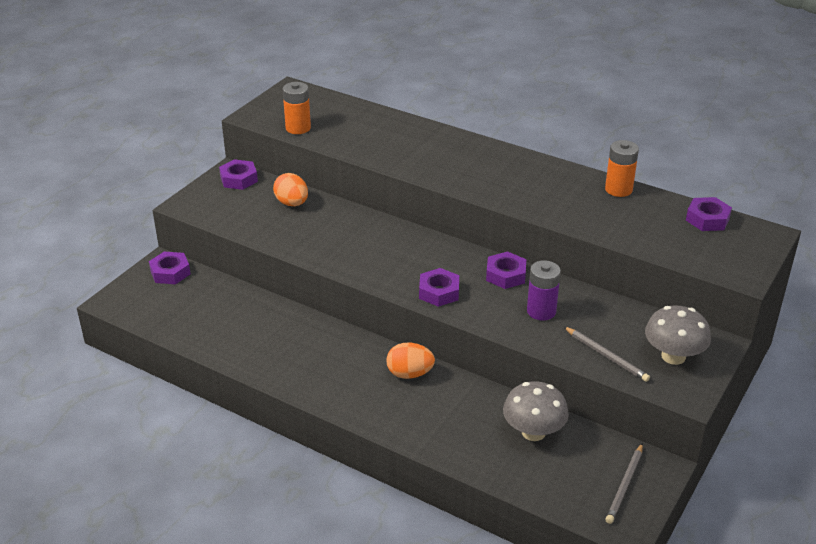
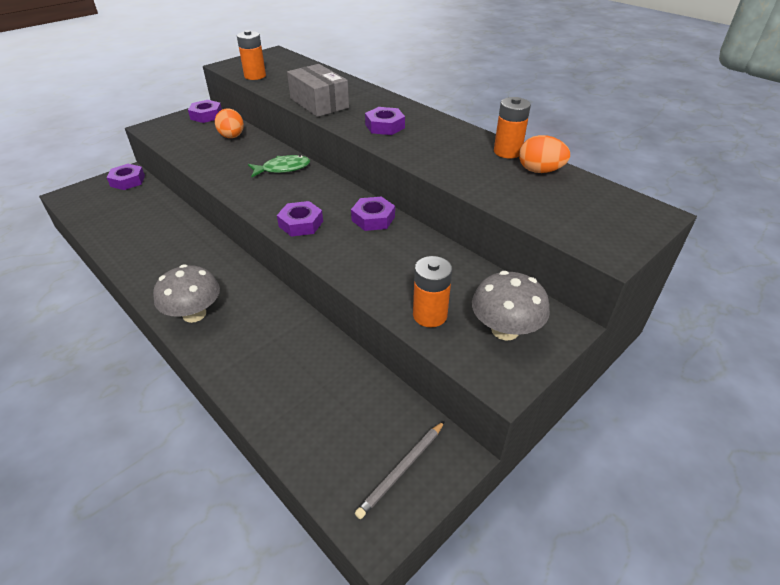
camera: 15 degrees right, 5 degrees up
orange egg [387,343,435,379] -> orange egg moved to [519,135,570,173]
grey mushroom [503,381,569,441] -> grey mushroom moved to [153,264,220,323]
purple battery [527,260,561,321] -> none
grey pencil [564,327,650,382] -> orange battery [413,256,452,327]
purple nut [686,197,732,231] -> purple nut moved to [365,107,405,135]
none -> green fish [248,155,310,177]
none -> grey box [287,64,349,117]

